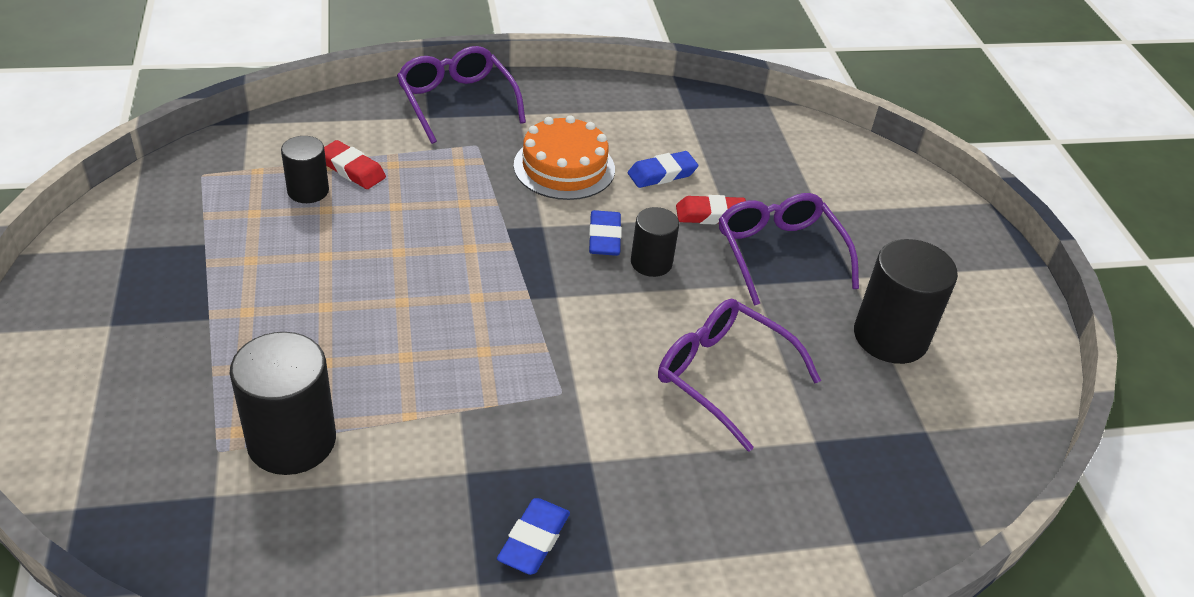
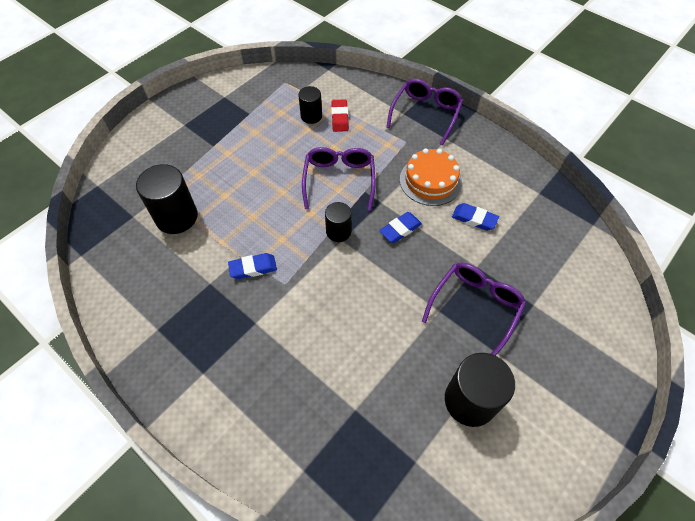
camera: 55 degrees right, 15 degrees up
blue eraser [497,498,570,575] -> blue eraser moved to [228,253,277,279]
black cylinder [631,207,679,277] -> black cylinder moved to [325,202,351,242]
purple glasses [658,298,821,452] -> purple glasses moved to [302,147,375,211]
red eraser [676,195,746,224] -> none

